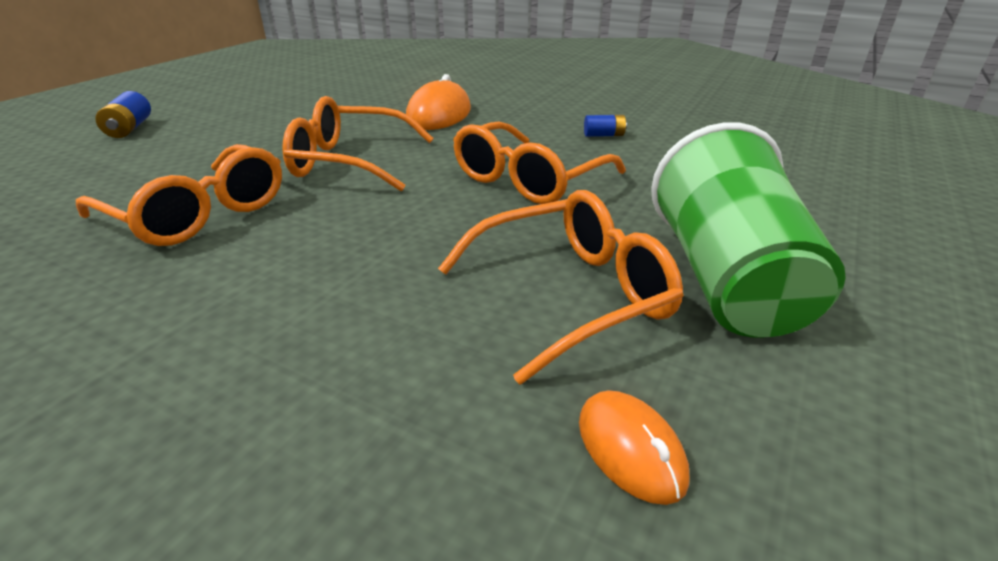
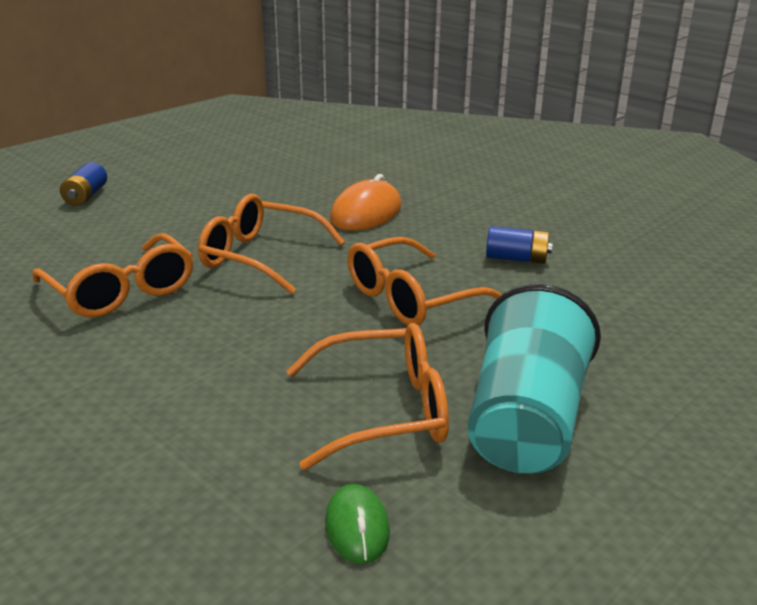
camera: 15 degrees right, 5 degrees down
orange mouse [579,390,689,505] -> green mouse [325,484,390,564]
blue battery [584,115,627,137] -> blue battery [486,226,553,264], size x1.50
green cup [651,122,846,338] -> turquoise cup [468,284,601,474]

